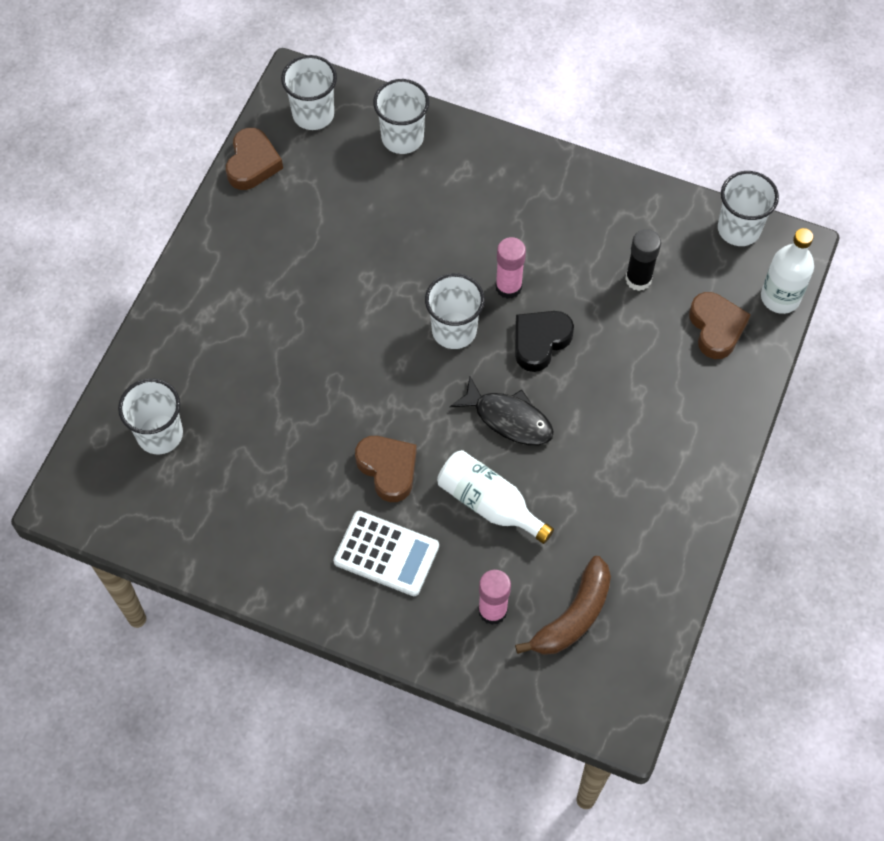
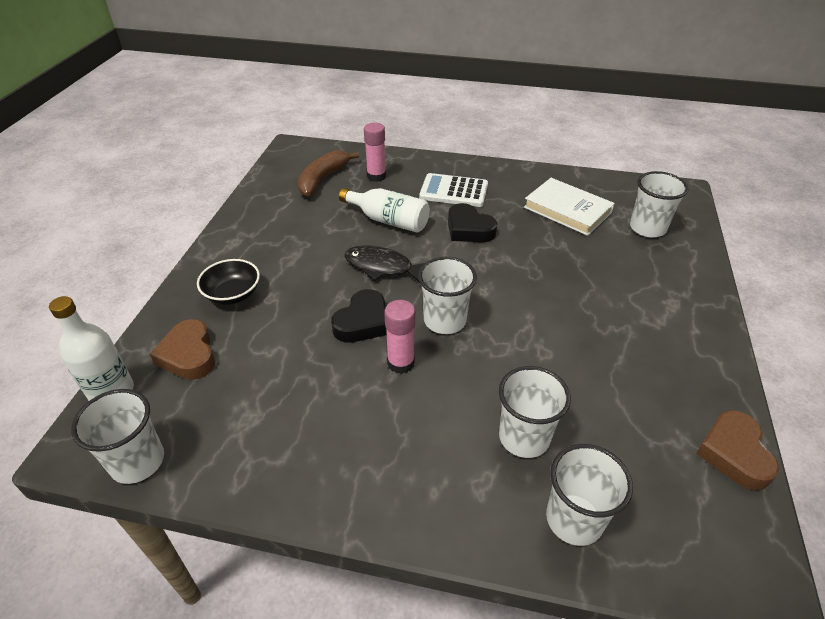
camera: 170 degrees right, 20 degrees down
white cup [281,55,337,130] -> white cup moved to [499,366,571,458]
brown heart [355,436,417,502] -> black heart [448,203,498,242]
black glue stick [625,229,661,291] -> none
none -> black bowl [197,259,260,305]
none -> white book [524,178,615,236]

